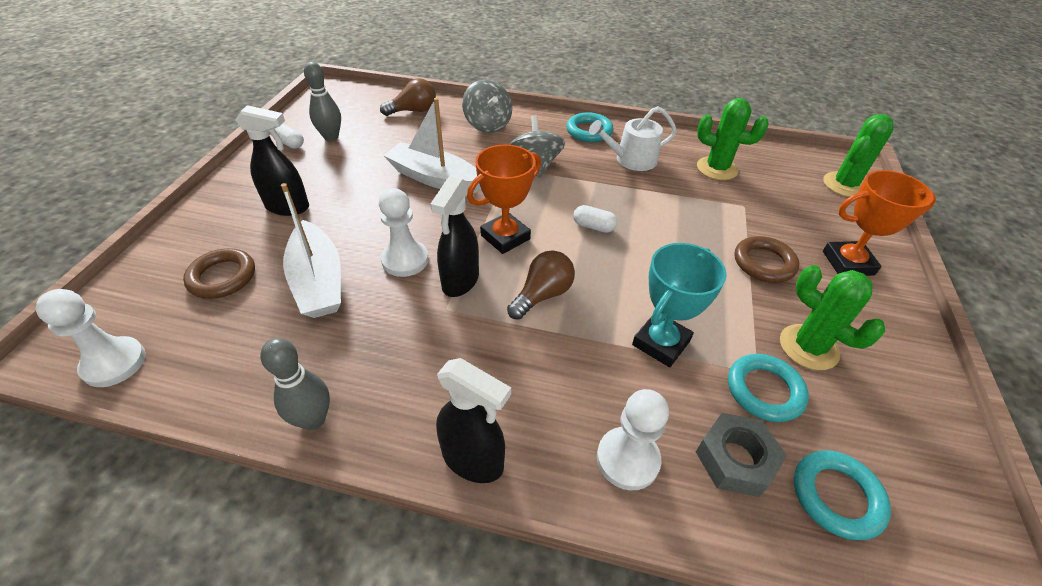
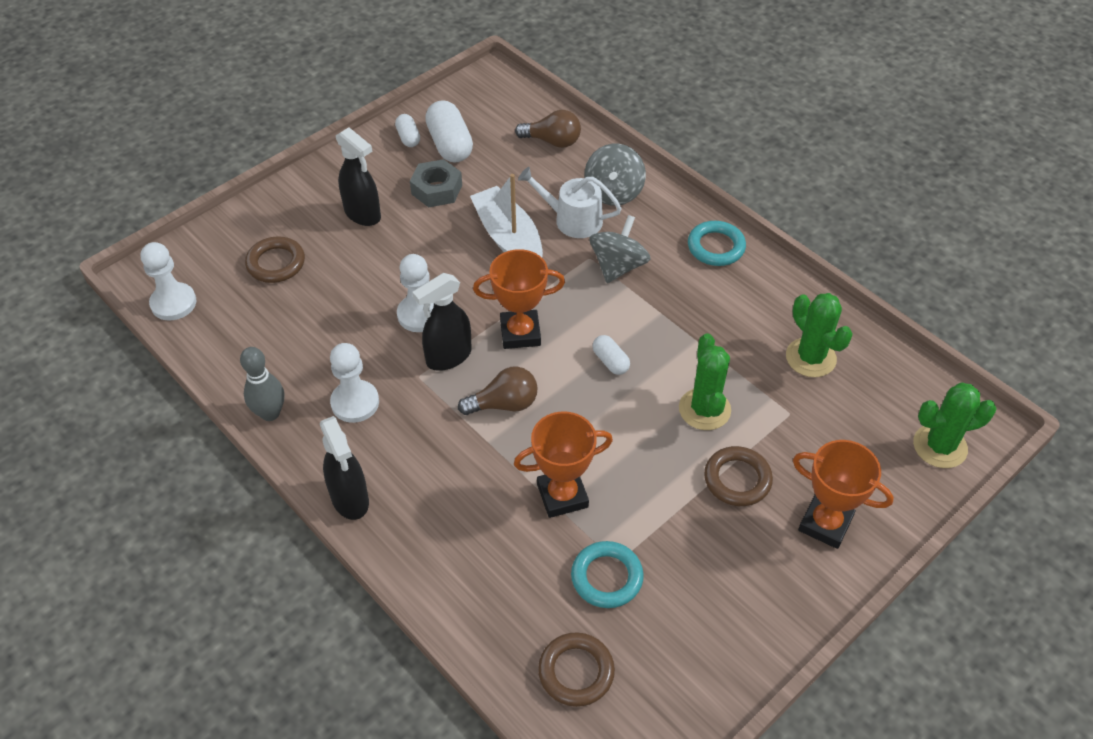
camera: 35 degrees right, 5 degrees up
white boat [281,183,341,318] -> none
grey bowling pin [304,62,341,141] -> white capsule [425,100,473,163]
white watering can [589,106,677,171] -> white watering can moved to [518,167,622,238]
white pawn [597,389,669,491] -> white pawn moved to [330,343,379,423]
turquoise trophy [632,243,727,367] -> orange trophy [514,411,613,518]
grey nut [696,413,787,497] -> grey nut moved to [410,159,462,207]
green cactus [780,265,885,370] -> green cactus moved to [679,333,731,430]
turquoise ring [794,450,891,540] -> brown ring [538,632,615,707]

